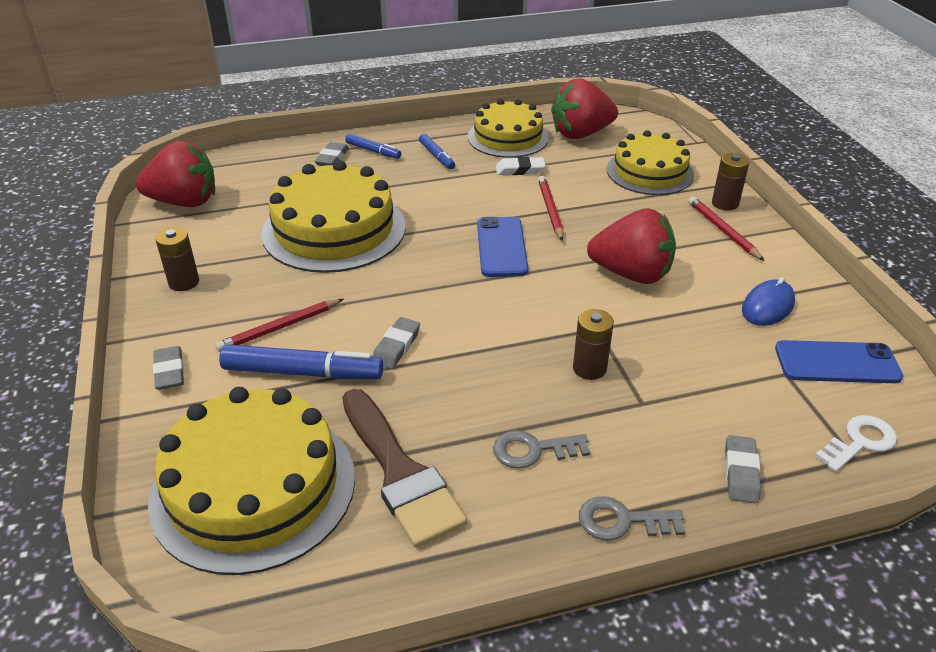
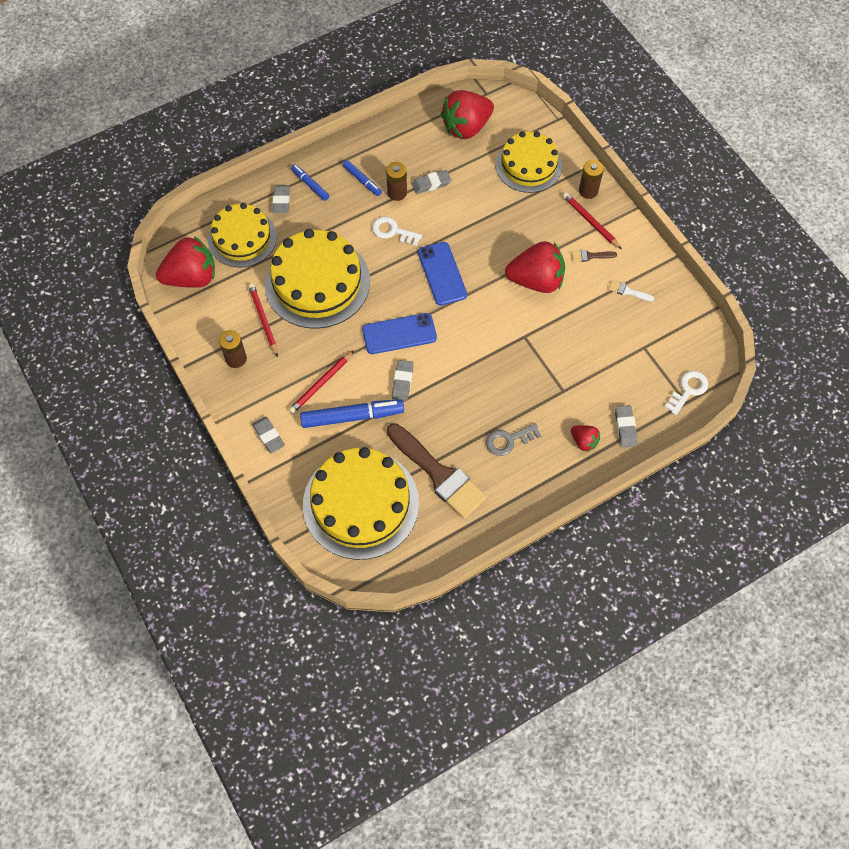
camera: 15 degrees left, 25 degrees up
blue marker [345,134,401,159] -> blue marker turned 150 degrees counterclockwise [291,164,329,201]
yellow cake [468,99,549,158] -> yellow cake moved to [208,203,277,268]
white eraser [496,157,546,175] -> grey eraser [412,170,451,194]
red pencil [538,176,563,241] -> red pencil moved to [248,283,278,357]
brown battery [573,309,614,380] -> brown battery moved to [386,162,407,201]
grey key [579,496,685,540] -> none
blue mouse [742,277,795,326] -> white brush [608,280,654,302]
blue phone [775,340,903,383] -> blue phone moved to [362,313,437,354]
none -> white key [372,217,422,246]
none -> brown brush [571,250,617,262]
none -> red strawberry [571,425,600,452]

